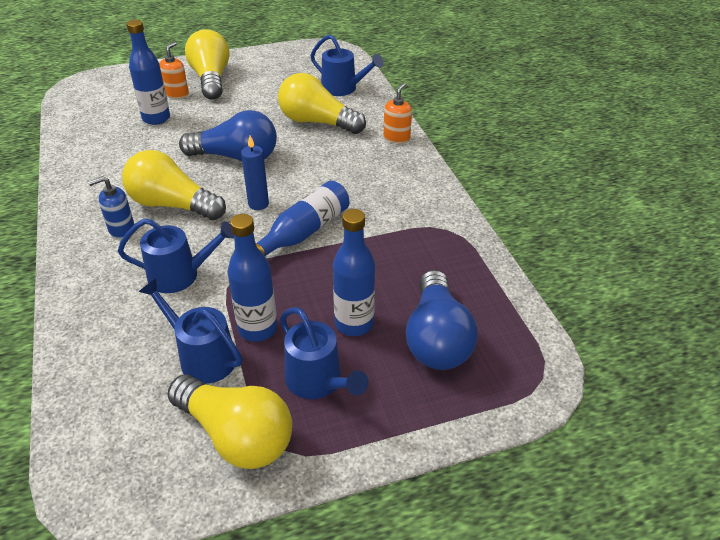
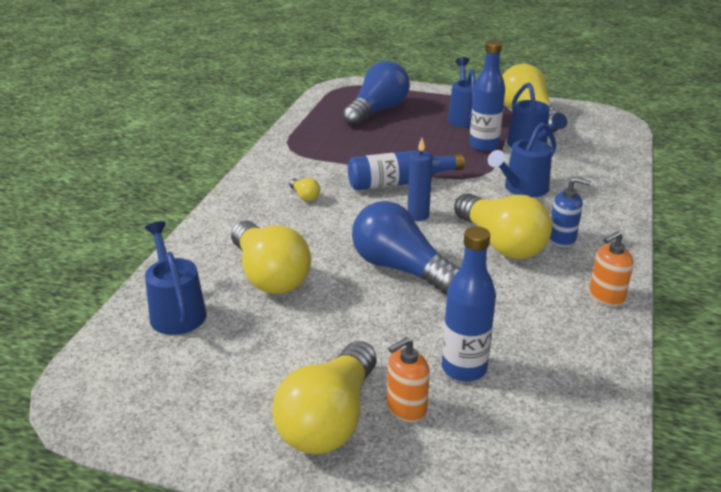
camera: 145 degrees left, 10 degrees down
blue watering can [118,218,234,293] -> blue watering can turned 75 degrees counterclockwise [488,122,556,197]
blue bottle [333,209,375,336] -> none
orange soap dispenser [383,83,412,144] -> orange soap dispenser moved to [589,231,634,306]
none -> yellow light bulb [289,178,320,201]

